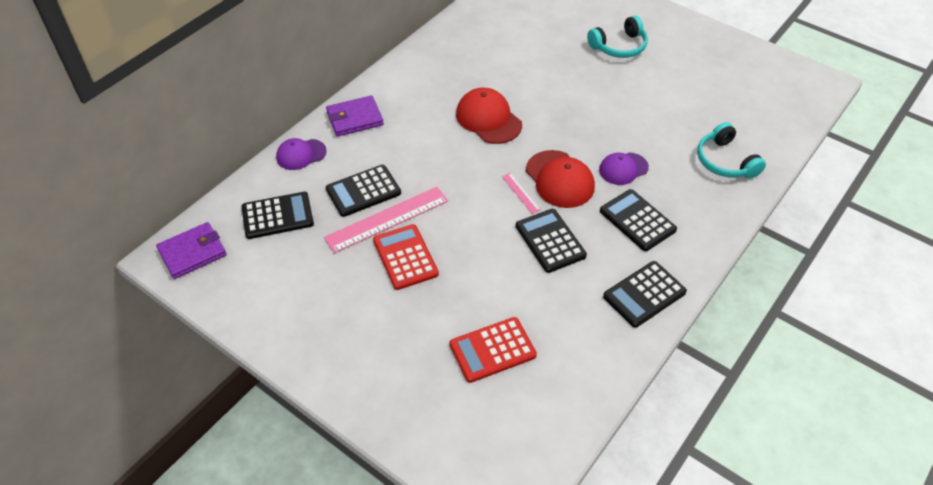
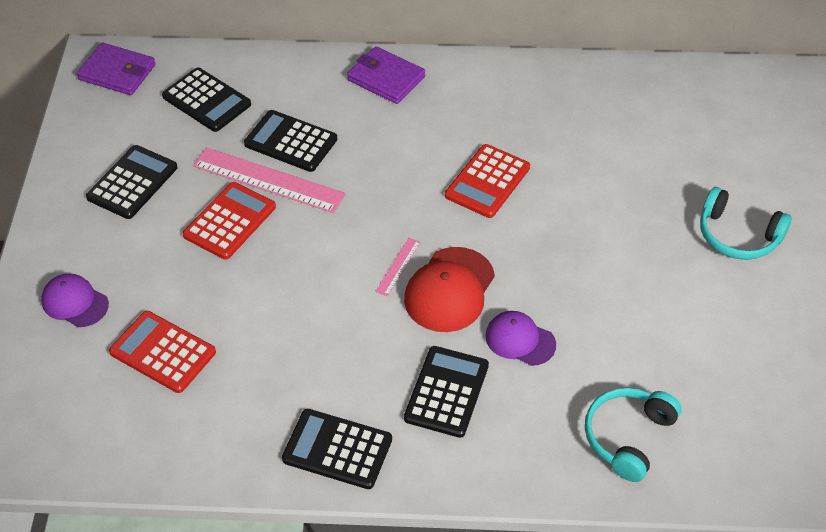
camera: 55 degrees right, 0 degrees up
purple cap [276,138,327,170] -> purple cap moved to [41,274,109,327]
red cap [456,88,522,144] -> red calculator [445,144,530,218]
black calculator [516,209,587,273] -> black calculator moved to [86,145,177,219]

